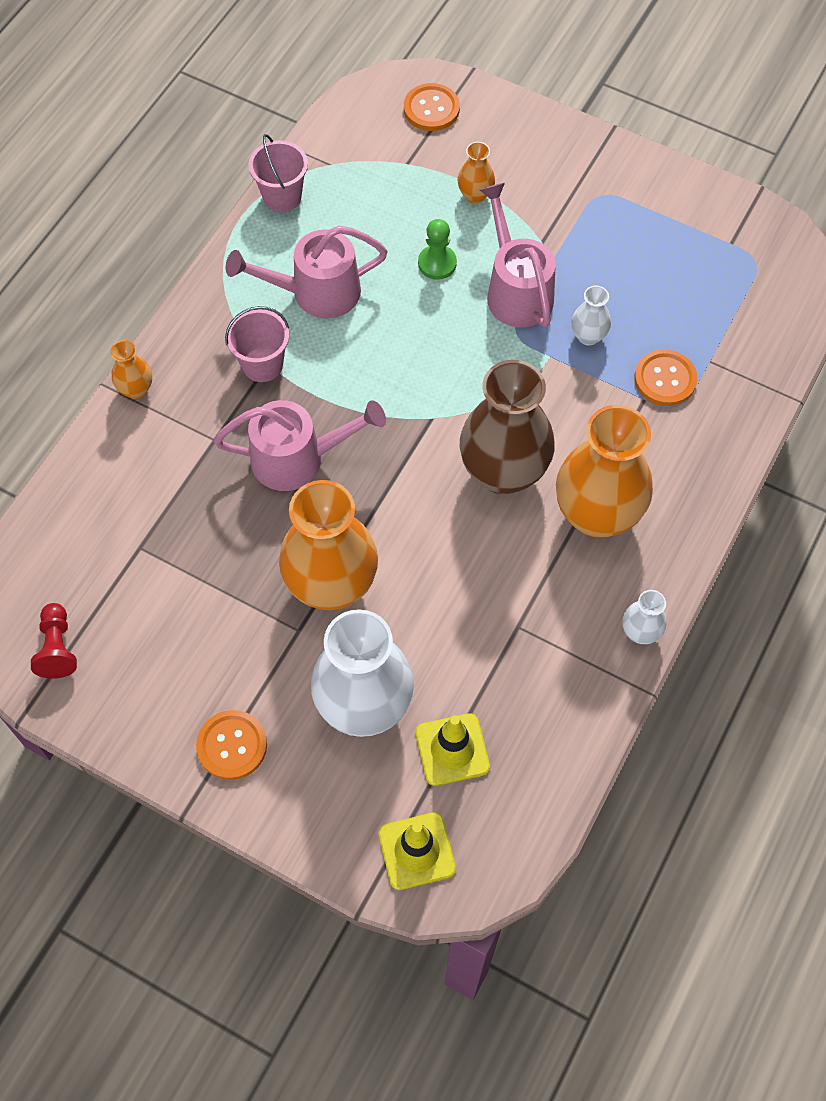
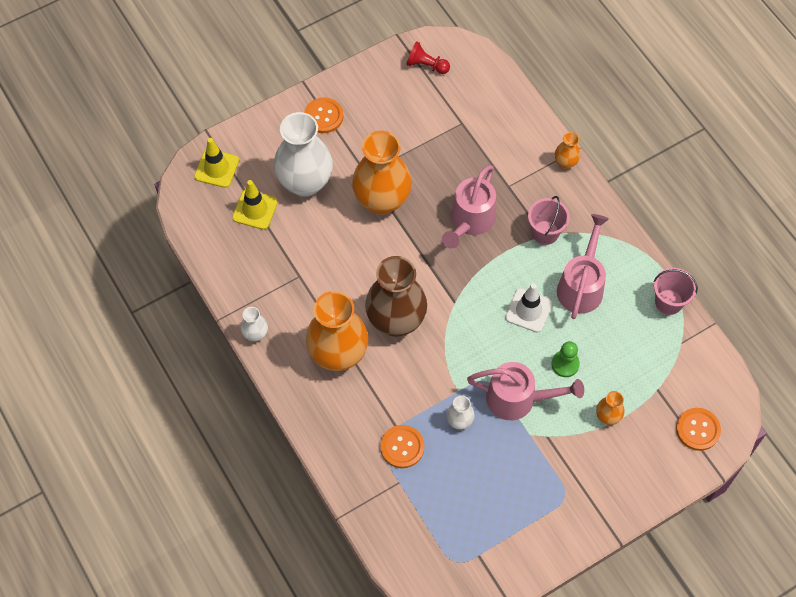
camera: 120 degrees right, 0 degrees up
none -> white traffic cone [505,284,552,333]

